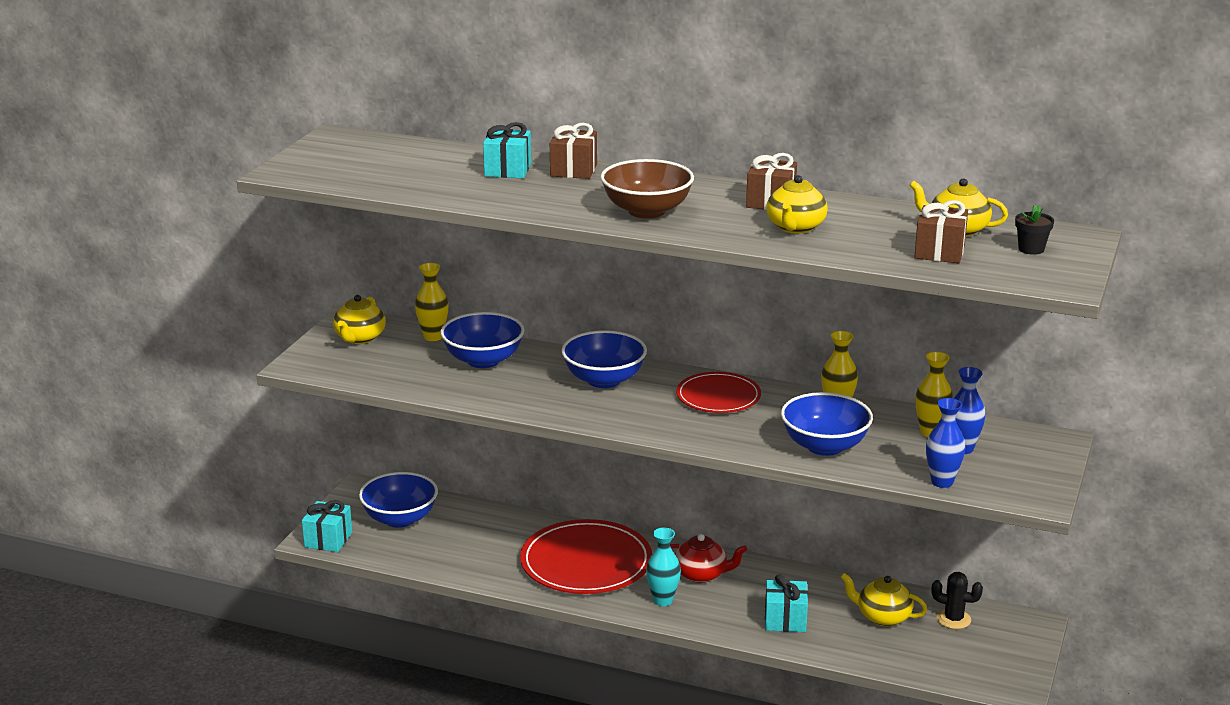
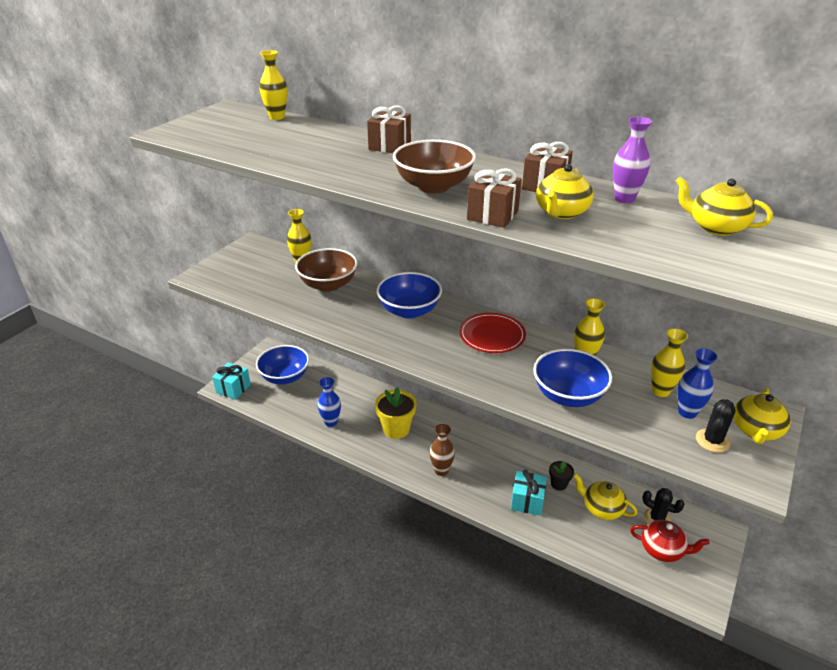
camera: 10 degrees right, 10 degrees up
yellow teapot [333,295,386,344] -> yellow teapot moved to [733,387,791,444]
blue bowl [440,312,524,368] -> brown bowl [295,248,358,292]
turquoise gift [483,122,531,178] -> none
red plate [520,519,652,594] -> yellow flower pot [375,387,416,439]
turquoise vase [646,528,681,606] -> brown vase [429,424,455,476]
red teapot [670,534,747,583] -> red teapot moved to [630,520,709,562]
brown gift [914,200,968,263] -> brown gift moved to [467,169,522,228]
blue vase [926,398,966,488] -> blue vase moved to [317,377,341,427]
black flower pot [1015,205,1054,255] -> black flower pot moved to [549,461,574,491]
none -> yellow vase [259,50,287,120]
none -> purple vase [613,117,652,203]
none -> black cactus [696,399,735,453]

